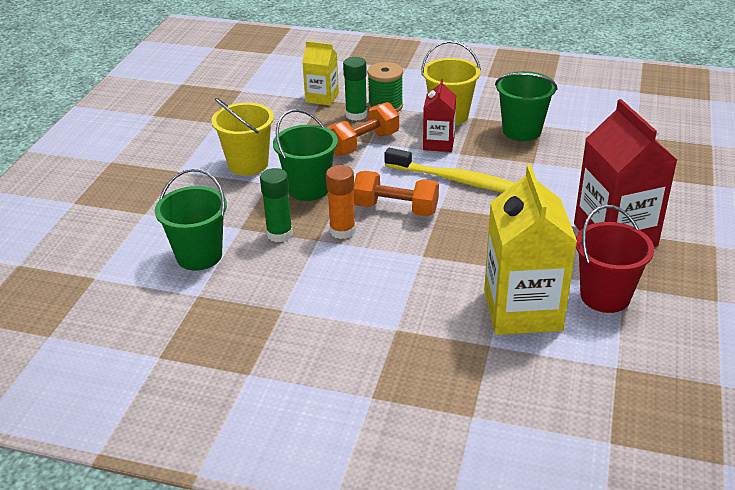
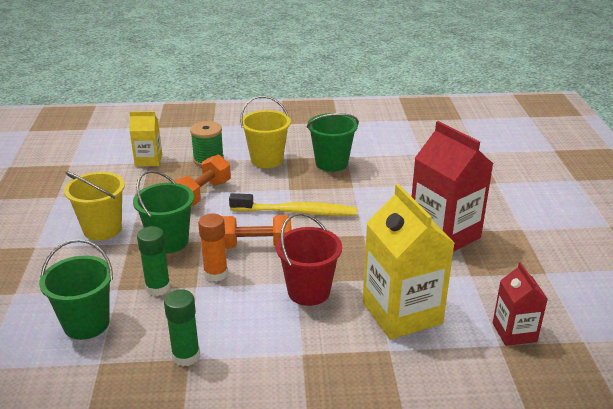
camera: 20 degrees left, 5 degrees down
green glue stick [343,57,367,121] -> green glue stick moved to [164,289,200,366]
red carton [423,79,456,152] -> red carton moved to [493,262,548,346]
red bucket [576,205,654,313] -> red bucket moved to [276,213,342,306]

